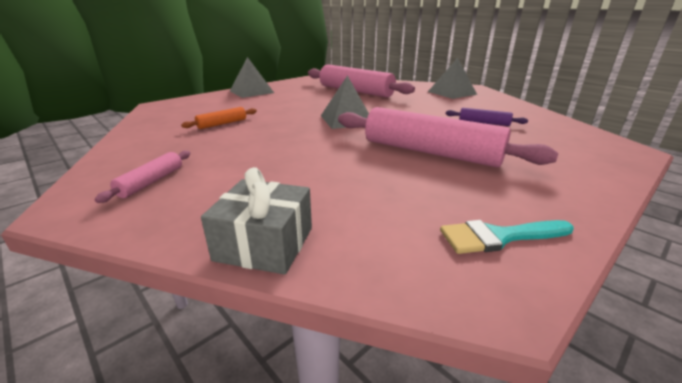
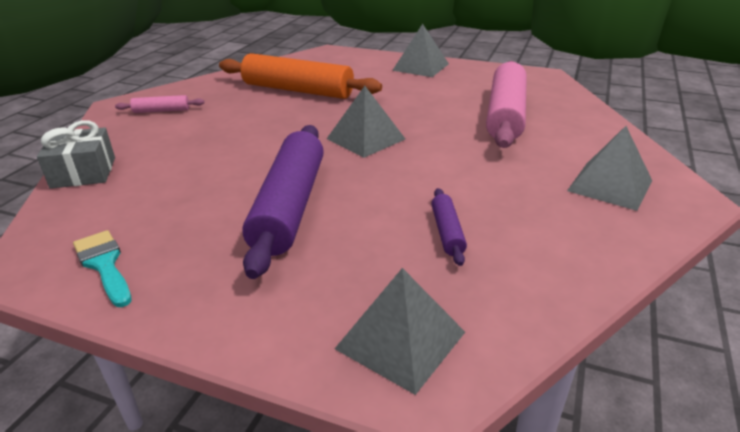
camera: 65 degrees right, 5 degrees up
orange rolling pin [181,107,257,129] -> orange rolling pin [219,53,382,99], size x2.25
pink rolling pin [338,107,558,167] -> purple rolling pin [242,125,324,279]
none -> grey pyramid [335,268,465,395]

